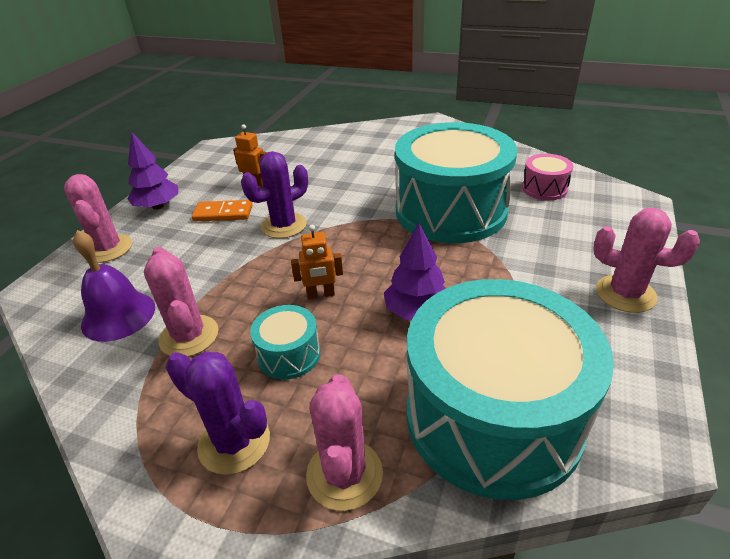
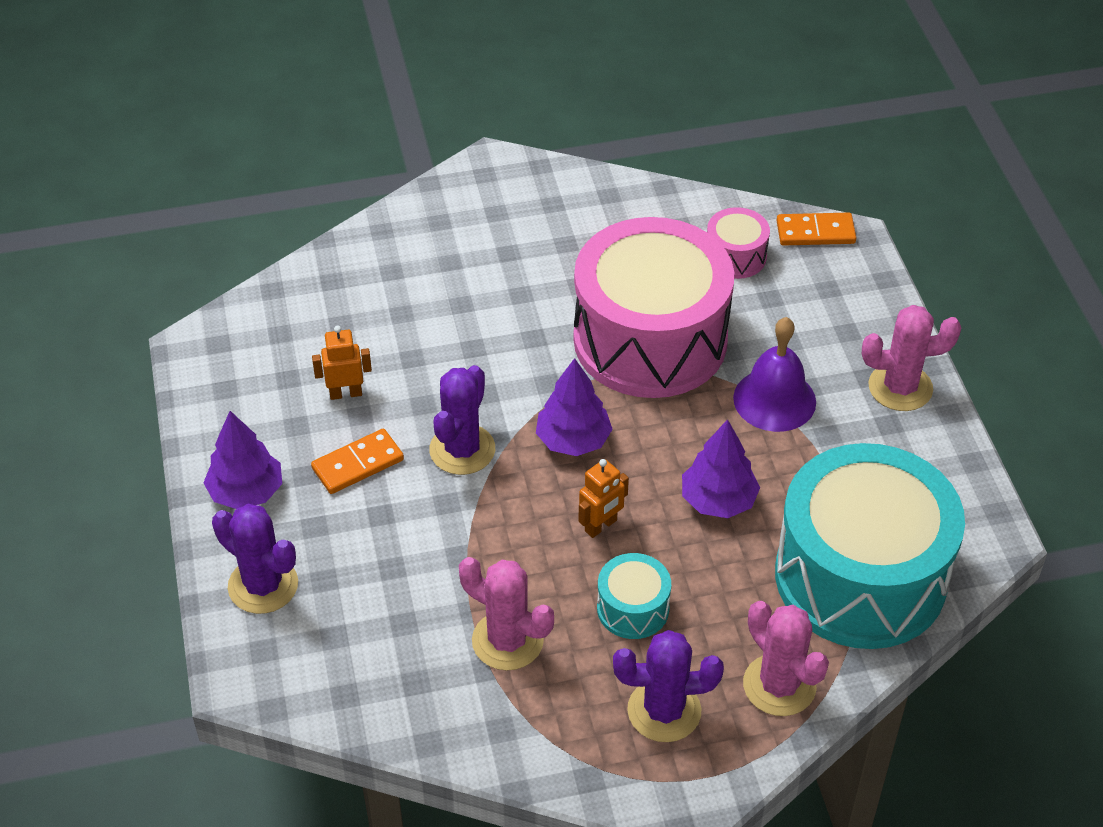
camera: 35 degrees left, 10 degrees up
pink cactus [64,174,132,263] -> purple cactus [212,504,298,614]
purple bell [73,230,155,342] -> purple bell moved to [733,317,816,432]
turquoise drum [395,122,517,243] -> pink drum [573,217,734,398]
none -> purple tree [536,358,613,456]
none -> orange domino [777,213,856,246]

